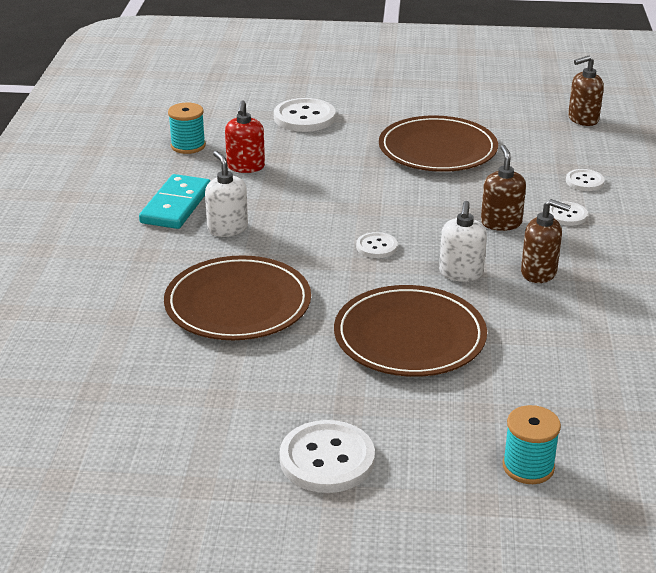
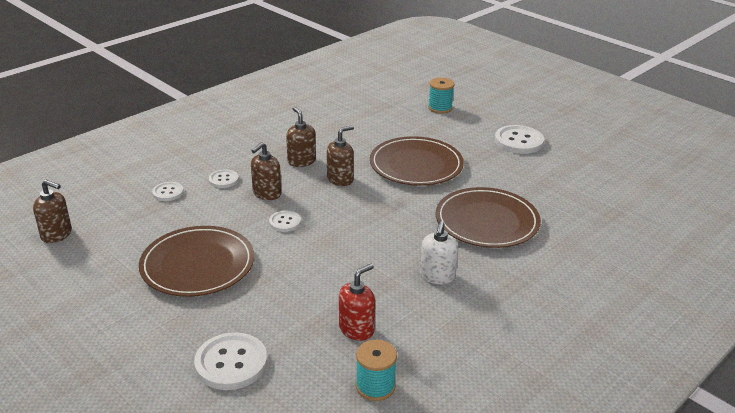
camera: 140 degrees left, 0 degrees up
turquoise domino [139,174,210,229] -> none
white button [356,232,398,258] -> white button moved to [269,211,301,232]
white soap dispenser [439,201,487,282] -> brown soap dispenser [327,125,354,186]

